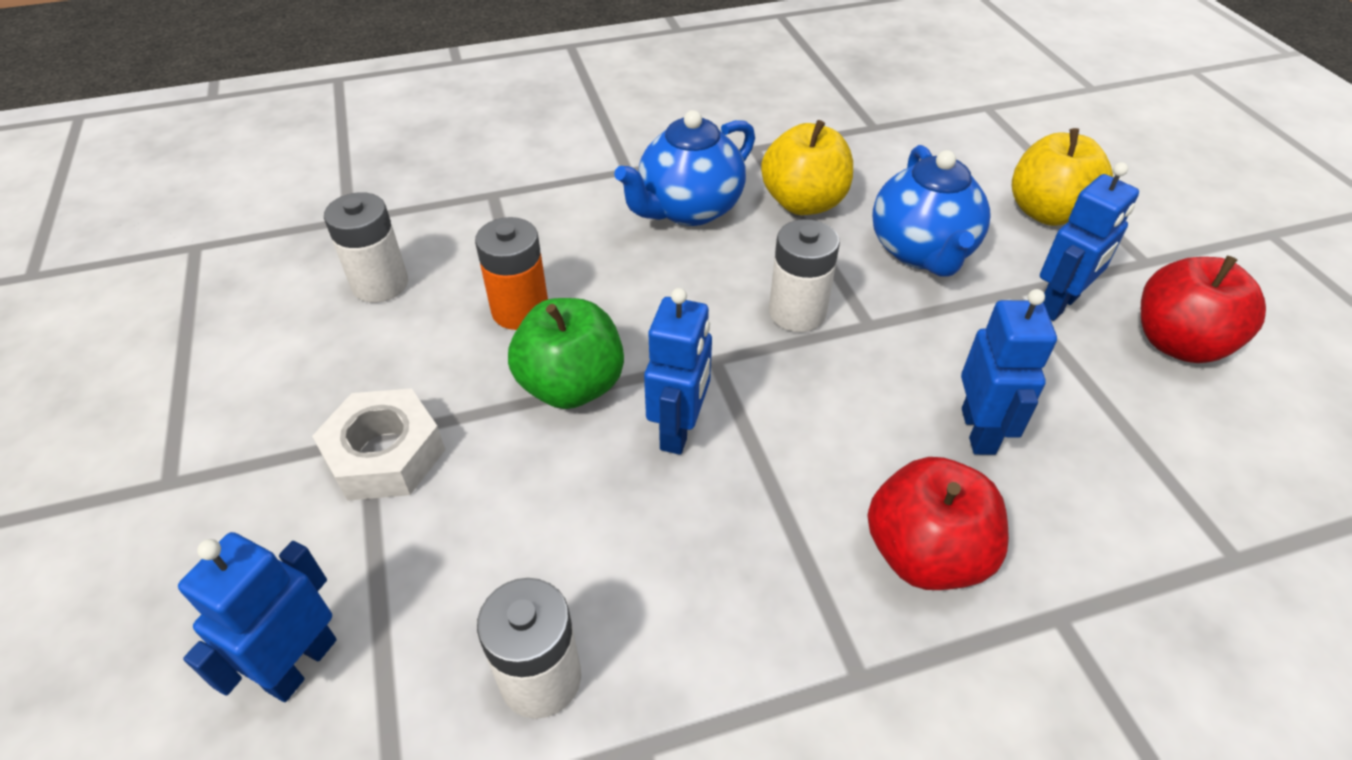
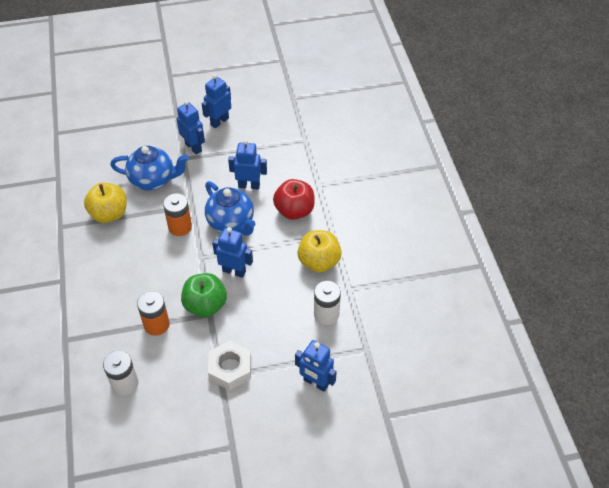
camera: 85 degrees left, 5 degrees up
blue teapot [614,110,755,226] -> blue teapot moved to [205,181,255,236]
white battery [769,219,840,332] -> orange battery [163,193,192,236]
yellow apple [1012,128,1113,226] -> yellow apple moved to [297,230,342,273]
red apple [1141,256,1266,363] -> blue robot [202,74,231,128]

